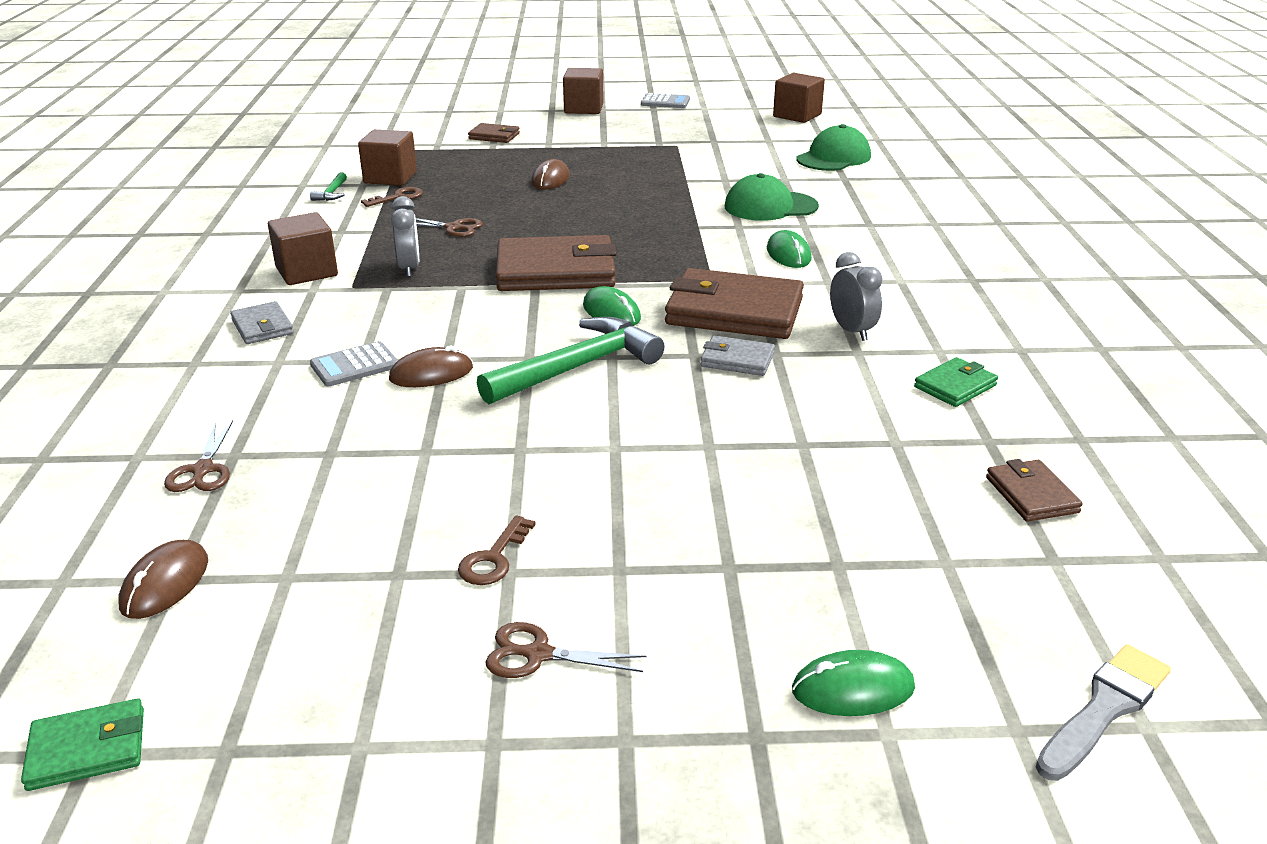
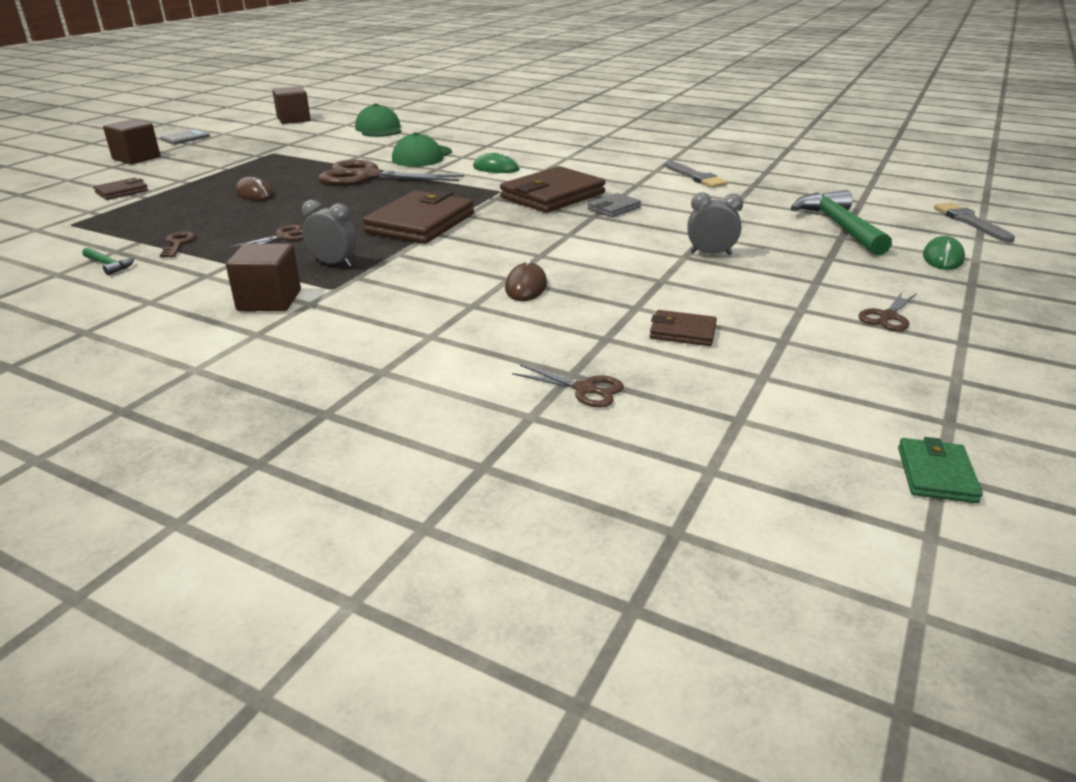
camera: 60 degrees left, 0 degrees up
brown mouse [118,540,208,619] -> none
grey wallet [230,301,294,344] -> none
grey calculator [310,341,398,387] -> none
brown cube [358,129,417,186] -> none
brown key [458,515,536,585] -> none
green hammer [477,317,665,404] -> green hammer moved to [791,190,892,256]
green mouse [583,286,641,326] -> none
grey clock [830,252,883,341] -> grey clock moved to [687,193,743,255]
green wallet [914,357,998,407] -> grey brush [665,161,728,188]
brown wallet [986,459,1083,522] -> brown wallet moved to [650,310,717,346]
none -> brown scissors [318,160,465,185]

